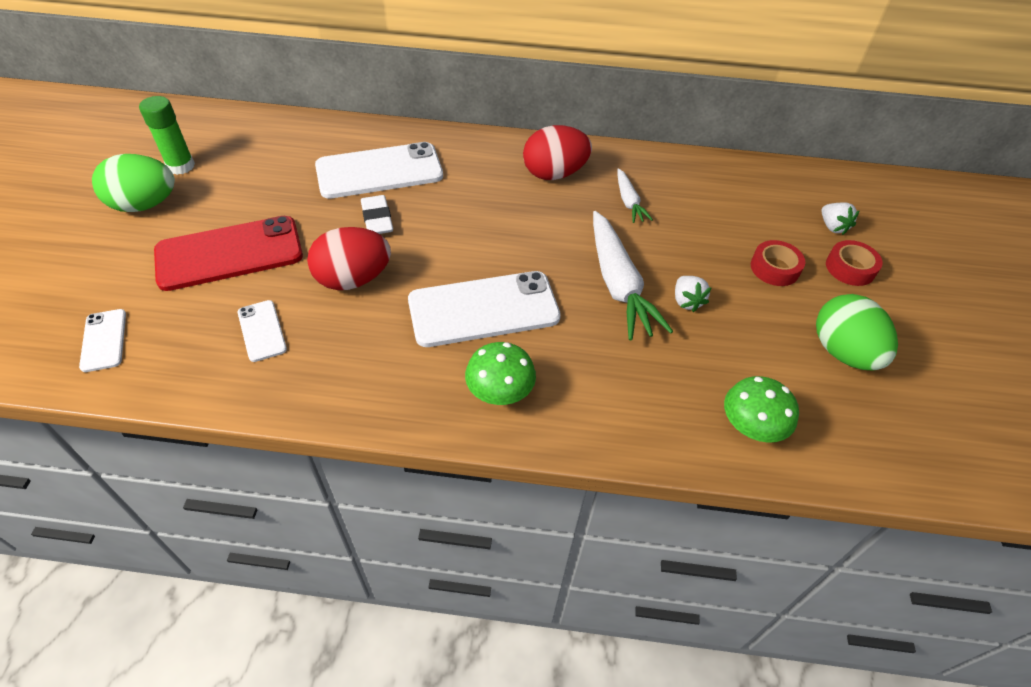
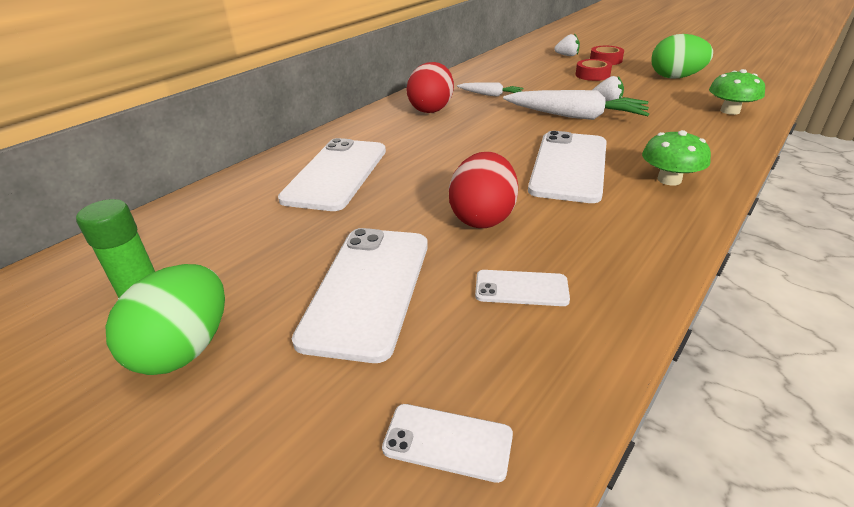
camera: 55 degrees left, 15 degrees down
red phone [154,216,303,291] -> white phone [292,228,428,363]
white eraser [361,195,393,234] -> none

